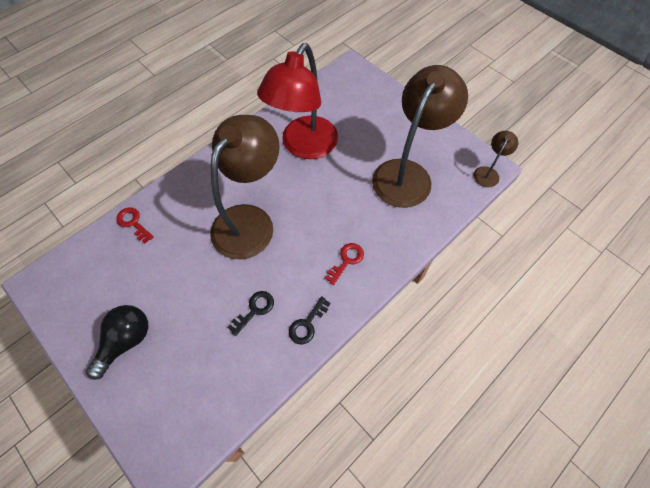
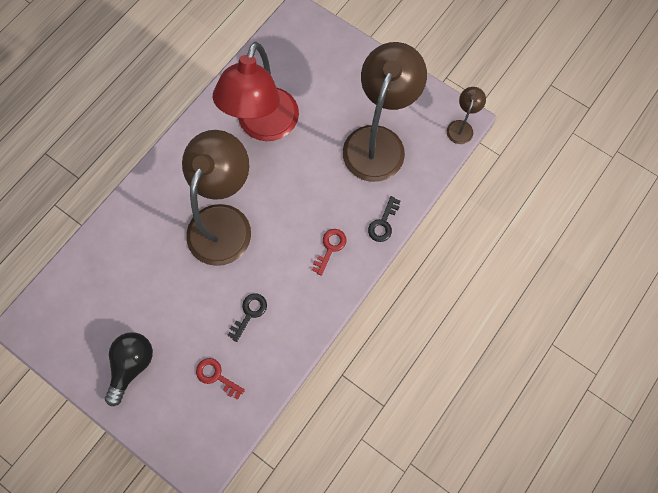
camera: 10 degrees left, 10 degrees up
red key [116,207,154,244] -> red key moved to [196,358,245,400]
black key [289,296,331,344] -> black key moved to [368,196,400,242]

